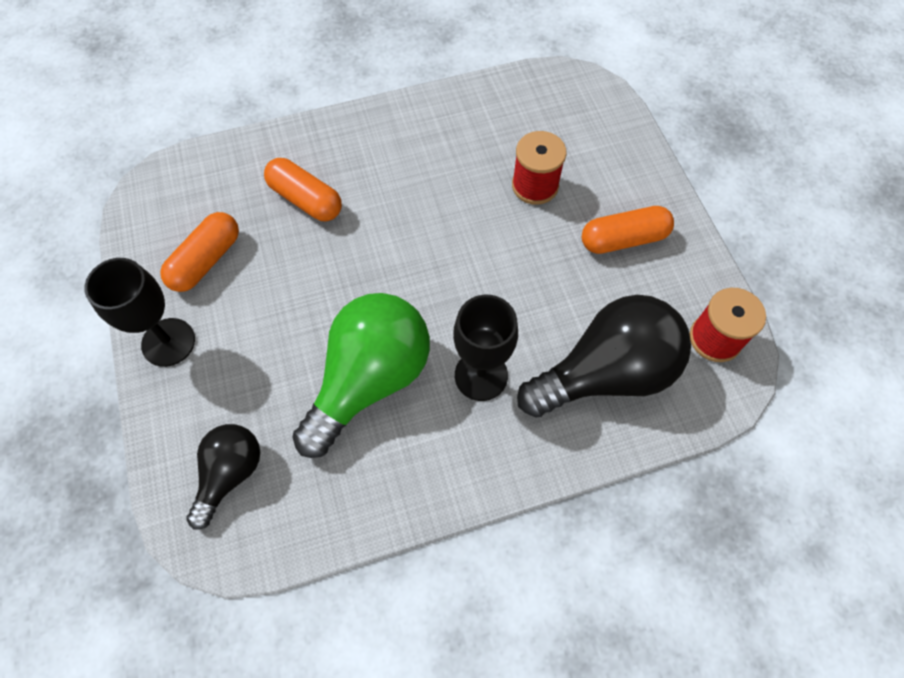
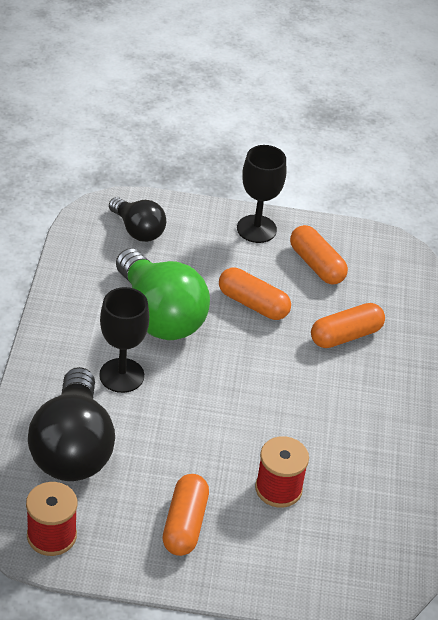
camera: 110 degrees right, 20 degrees down
none -> orange capsule [219,267,291,320]

